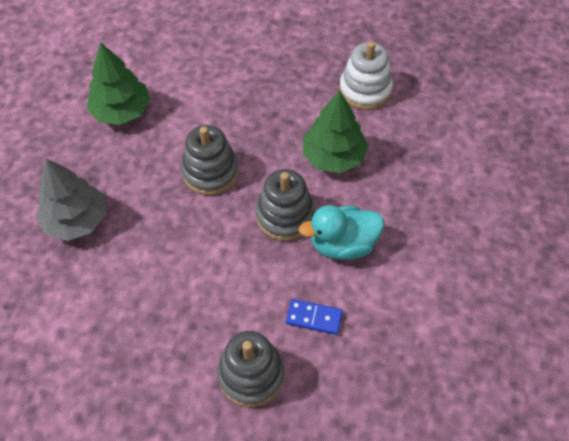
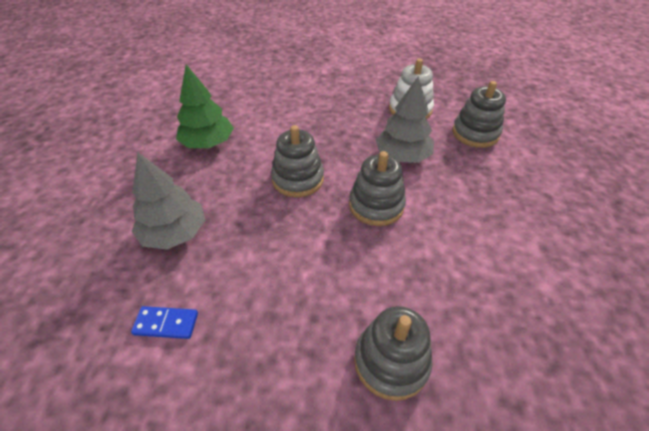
camera: 10 degrees left, 10 degrees down
blue domino [286,299,343,335] -> blue domino moved to [131,306,198,339]
turquoise duck [299,205,384,260] -> none
green tree [303,90,368,173] -> grey tree [376,76,434,163]
none -> grey stacking toy [452,81,506,148]

